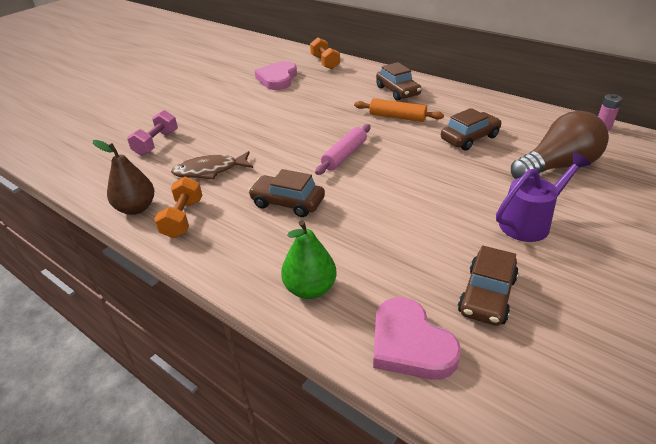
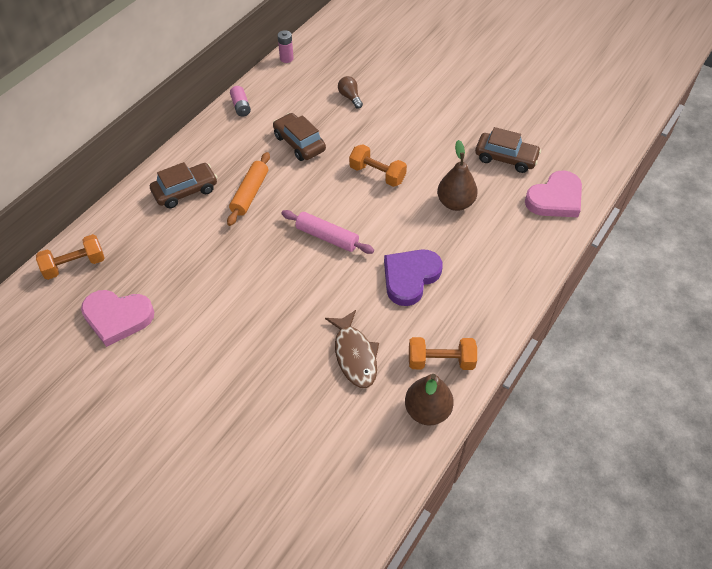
camera: 95 degrees left, 15 degrees up
pink dumbbell [127,110,178,156] -> none
brown car [248,169,325,217] -> purple heart [384,249,443,306]
green pear [281,220,336,299] -> none
purple watering can [496,152,591,242] -> none
brown light bulb [511,111,609,179] -> brown light bulb [338,76,363,109], size x0.43
none -> pink battery [230,86,251,116]
none -> orange dumbbell [349,144,407,187]
none -> brown pear [437,140,478,211]

